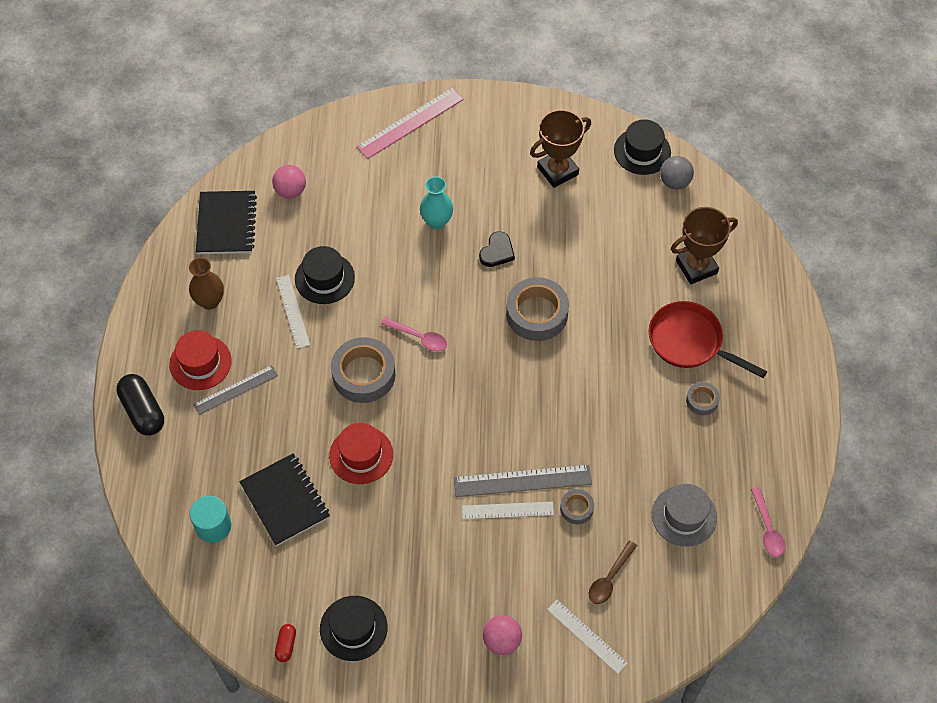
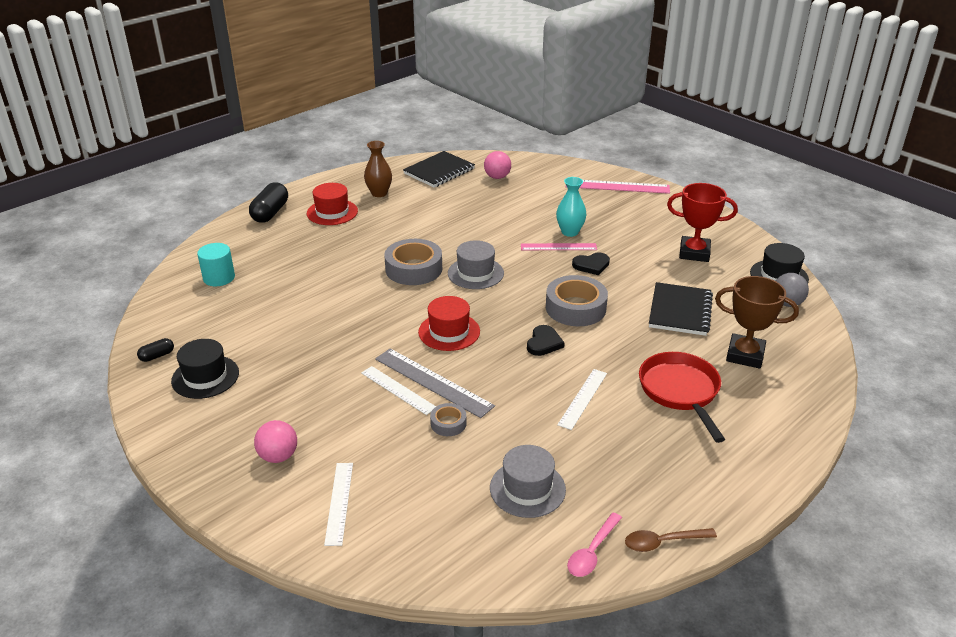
camera: 45 degrees right, 25 degrees down
grey ruler [193,365,278,415] -> none
black notebook [239,453,330,546] -> black notebook moved to [649,282,713,336]
red capsule [275,624,296,662] -> black capsule [137,338,174,362]
white ruler [276,275,310,349] -> white ruler moved to [557,369,607,430]
black hat [295,246,355,304] -> none
red hat [329,423,393,484] -> red hat moved to [418,296,480,351]
pink spoon [381,317,447,351] -> grey hat [448,240,504,289]
brown trophy [530,109,591,188] -> red trophy [667,183,738,262]
brown spoon [589,541,637,604] -> brown spoon moved to [625,528,717,552]
grey tape [686,382,720,415] -> none
none -> pink ruler [521,243,597,250]
none -> black heart [527,325,565,356]

